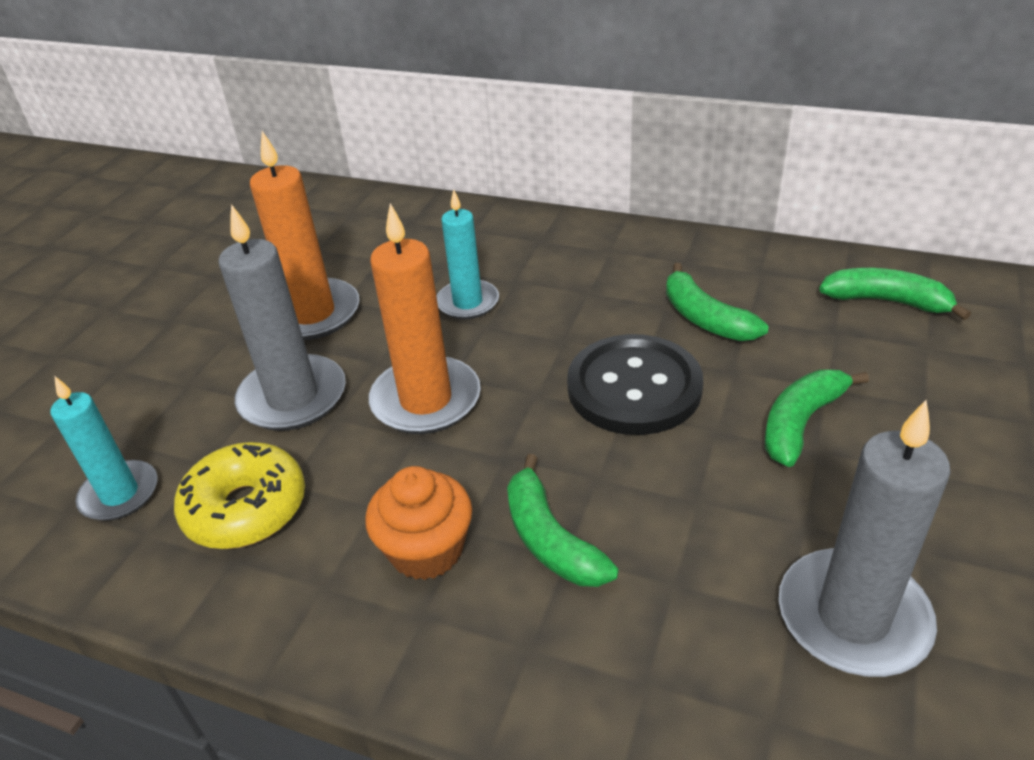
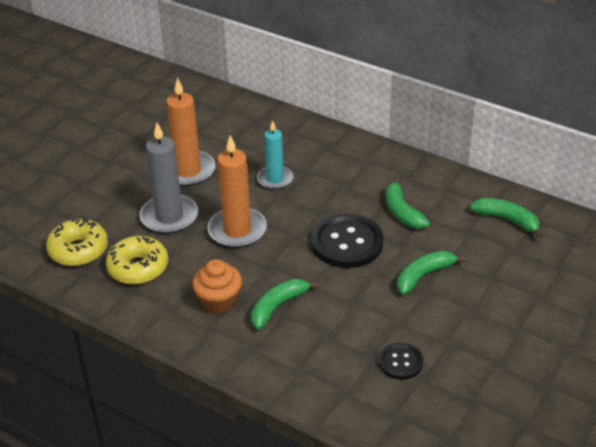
camera: 10 degrees right, 0 degrees up
turquoise candle [50,376,158,521] -> yellow donut [46,218,108,266]
green banana [507,454,619,587] -> green banana turned 60 degrees clockwise [251,279,319,330]
grey candle [779,400,950,677] -> black button [378,343,423,380]

